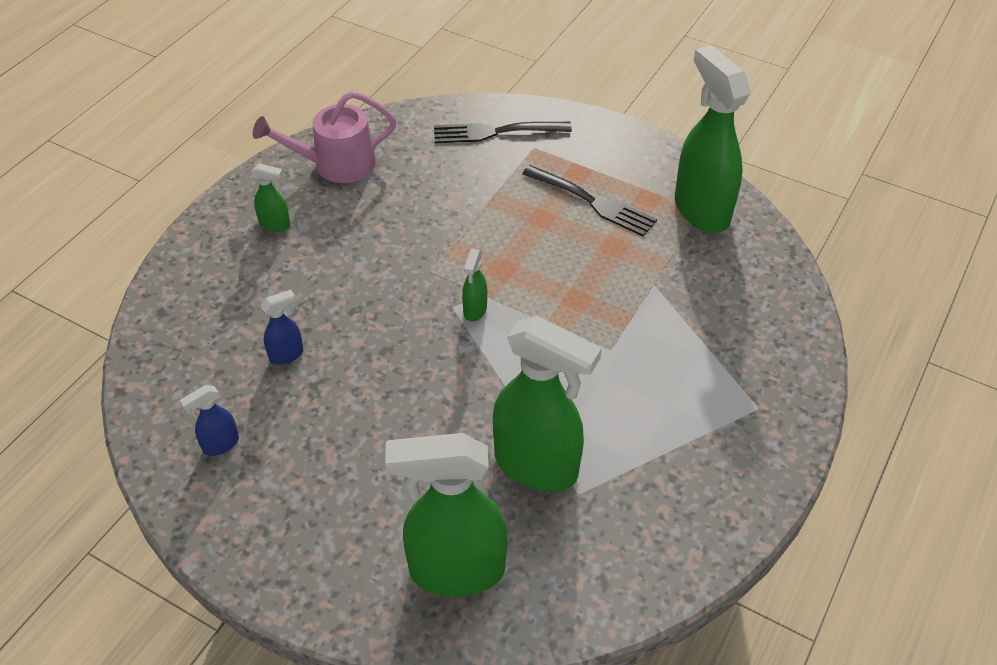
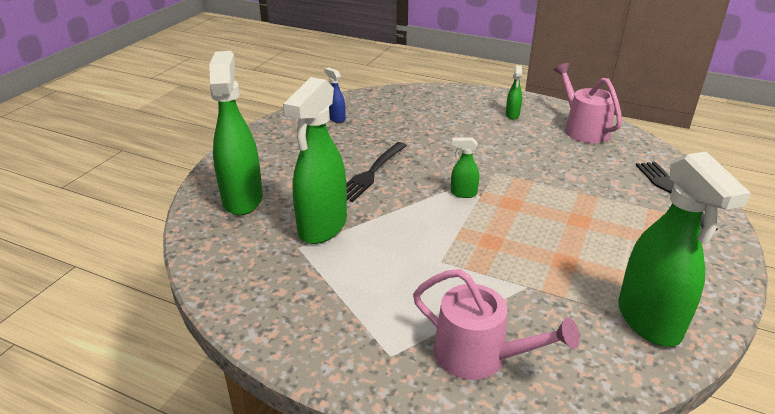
camera: 85 degrees right, 15 degrees down
blue spray bottle [260,290,303,365] -> none
black fork [522,165,657,237] -> black fork moved to [346,142,407,202]
green spray bottle [675,45,750,233] -> green spray bottle turned 105 degrees clockwise [618,151,751,347]
none -> pink watering can [413,269,580,380]

